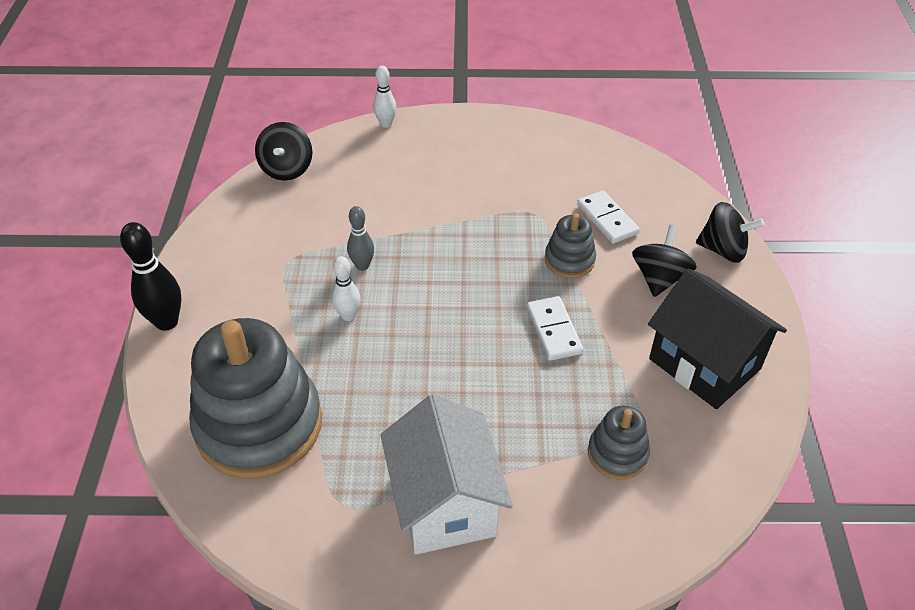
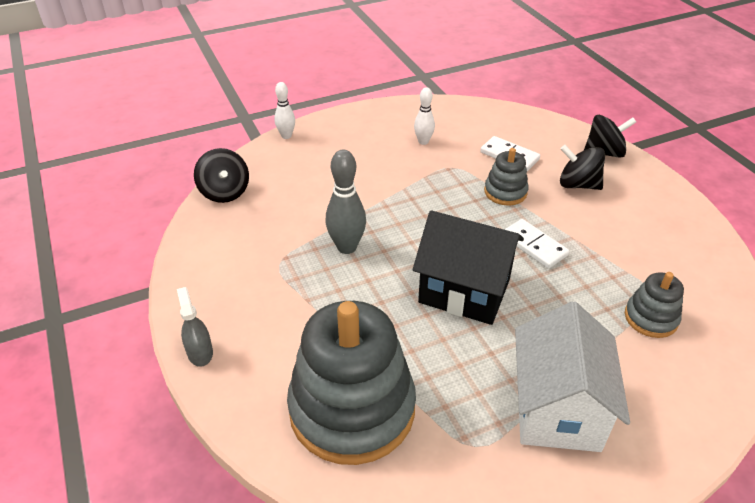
camera: 25 degrees left, 5 degrees down
black bowling pin [120,222,181,331] -> grey spray bottle [177,287,213,367]
white bowling pin [332,256,361,321] -> white bowling pin moved to [414,87,435,145]
grey bowling pin [347,206,374,271] -> grey bowling pin [325,150,366,254], size x1.61
white house [380,394,513,555] -> white house turned 45 degrees clockwise [515,301,630,452]
black spinning top [632,225,697,297] -> black spinning top turned 60 degrees counterclockwise [560,145,605,190]
black house [648,269,787,409] -> black house moved to [413,210,524,325]

